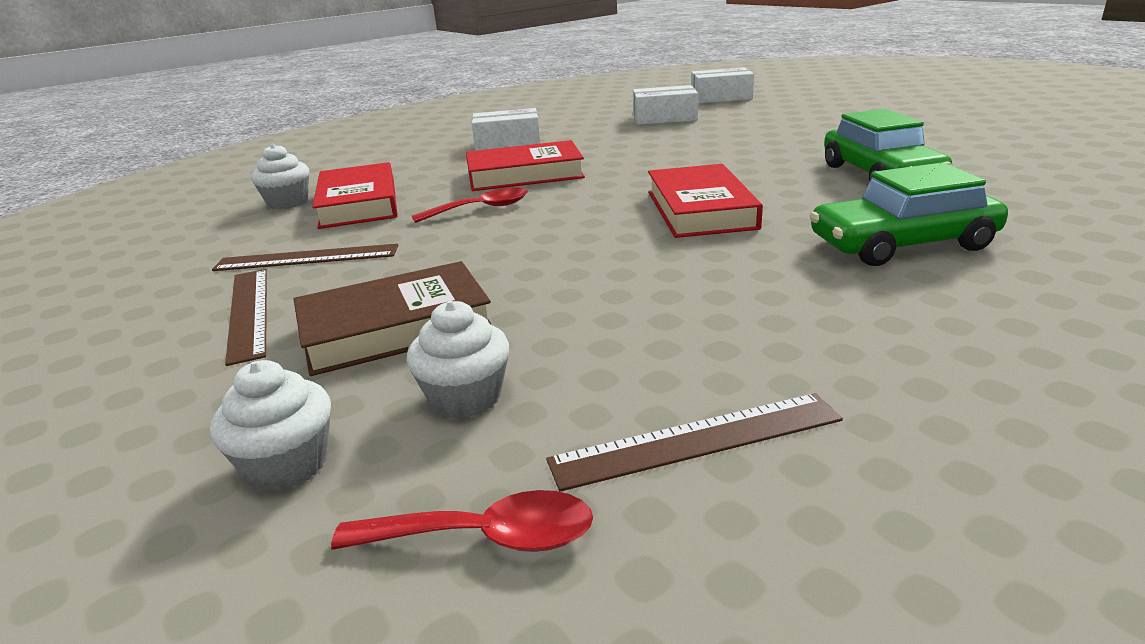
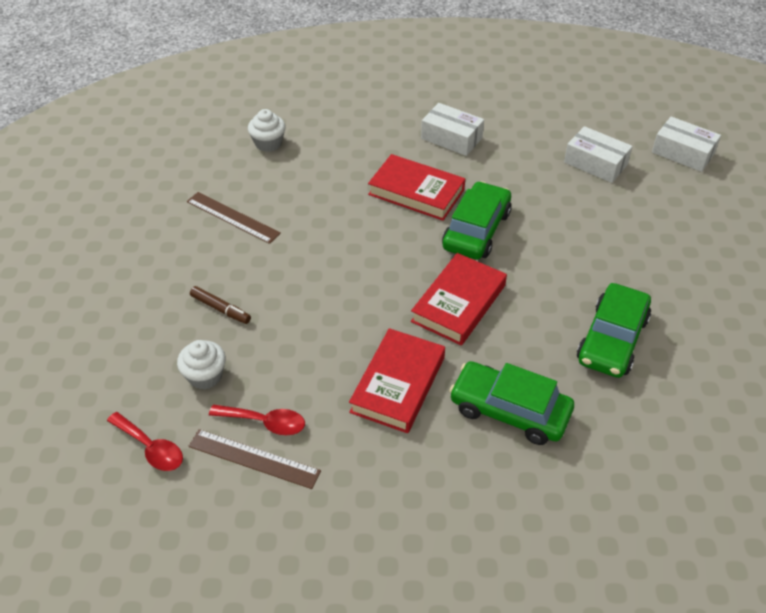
camera: 35 degrees right, 20 degrees up
white cupcake [210,360,331,491] -> none
brown ruler [225,269,267,366] -> none
brown book [294,261,492,376] -> brown marker [190,286,251,324]
red book [312,162,398,229] -> red book moved to [349,328,445,433]
red spoon [412,187,528,223] -> red spoon moved to [209,404,305,435]
none -> green car [442,181,511,260]

